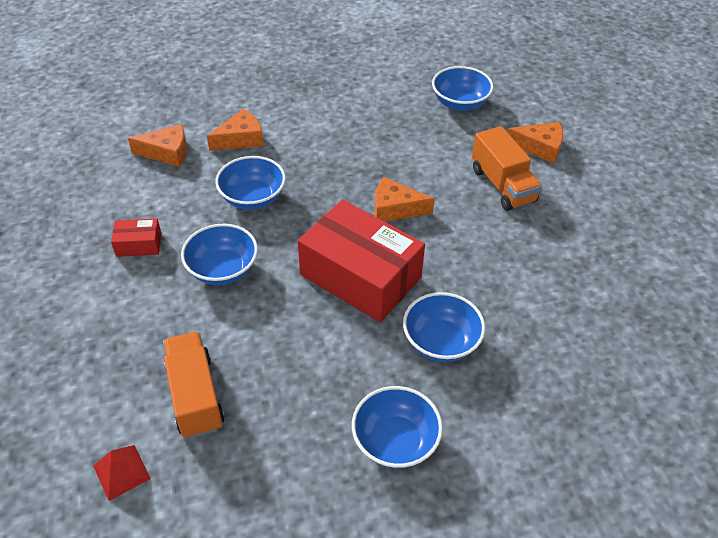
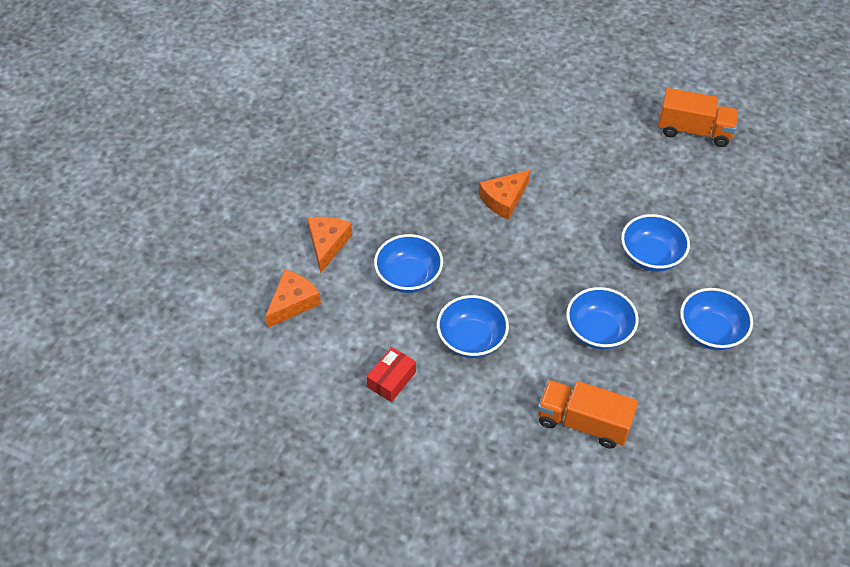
camera: 50 degrees left, 5 degrees up
red pyramid [93,445,151,501] -> none
red box [298,200,425,322] -> none
blue bowl [432,66,493,111] -> blue bowl moved to [566,287,639,349]
orange truck [472,126,542,211] -> orange truck moved to [658,88,739,147]
orange cheese [507,122,563,164] -> none

